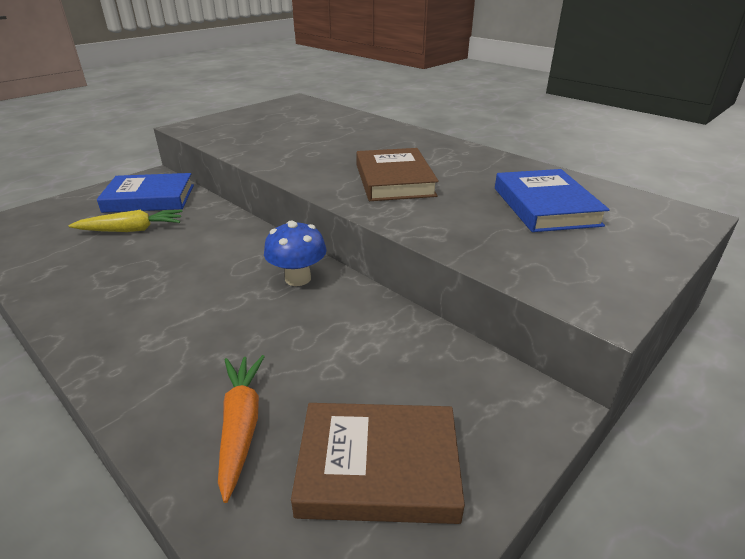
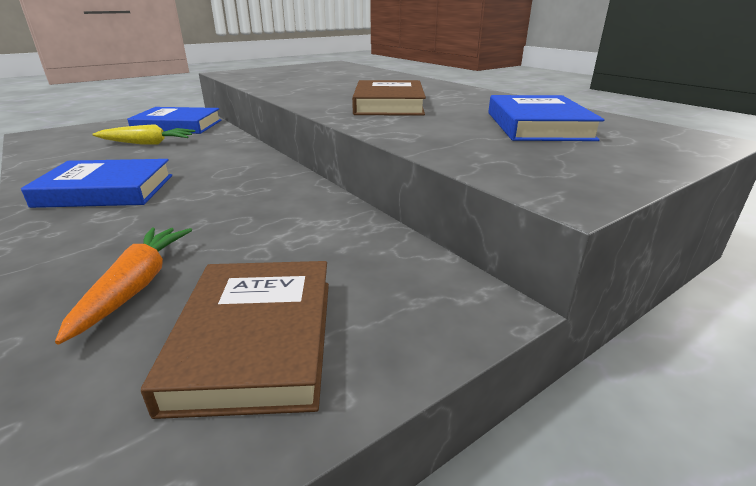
camera: 10 degrees right, 5 degrees down
blue mushroom [264,221,327,286] -> none
brown book [291,403,465,524] -> brown book turned 75 degrees clockwise [141,261,329,419]
none -> blue book [21,159,172,208]

